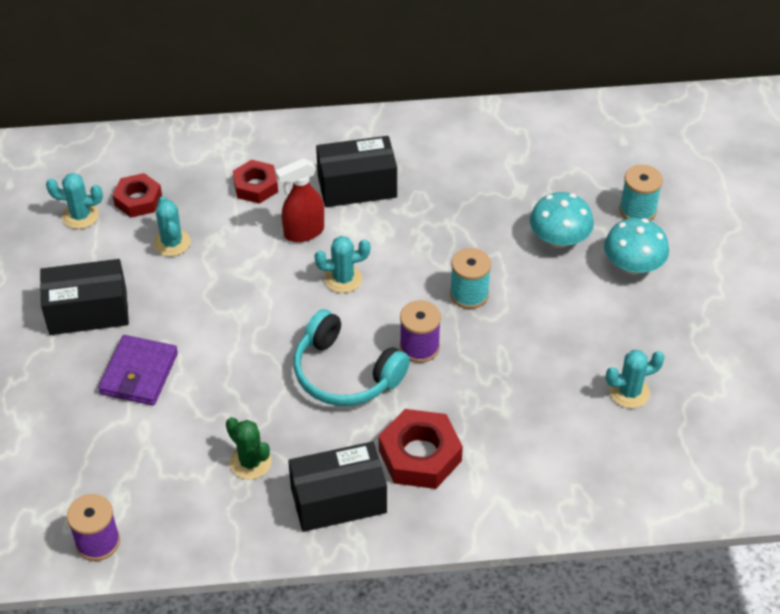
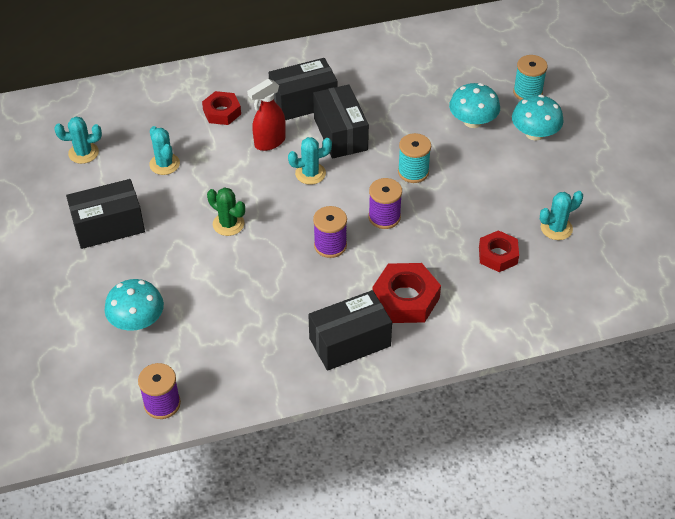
camera: 10 degrees left, 0 degrees up
purple wallet [98,335,178,405] -> none
red nut [113,173,162,217] -> red nut moved to [479,230,519,272]
green cactus [226,417,272,480] -> green cactus moved to [207,187,245,236]
turquoise headphones [294,309,410,406] -> purple spool [313,206,347,258]
none -> turquoise mushroom [105,279,164,331]
none -> black box [313,85,369,159]

